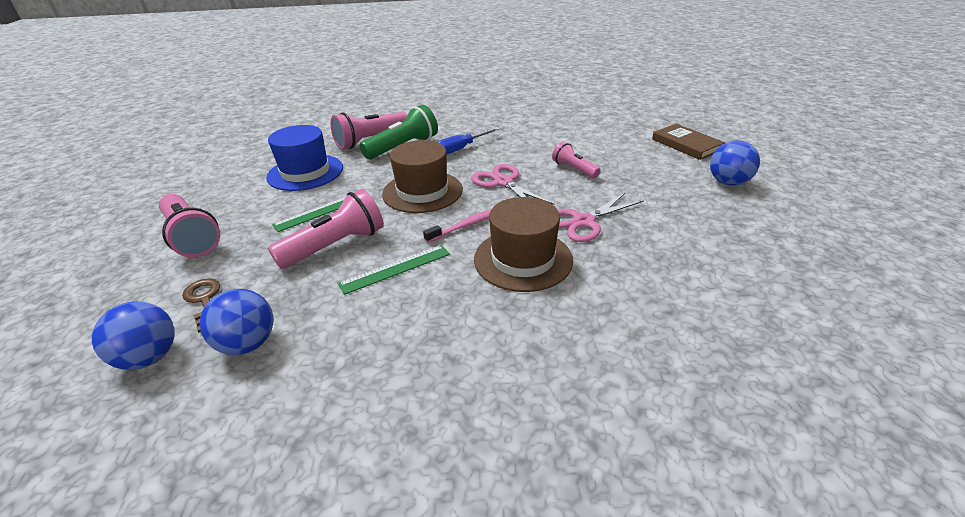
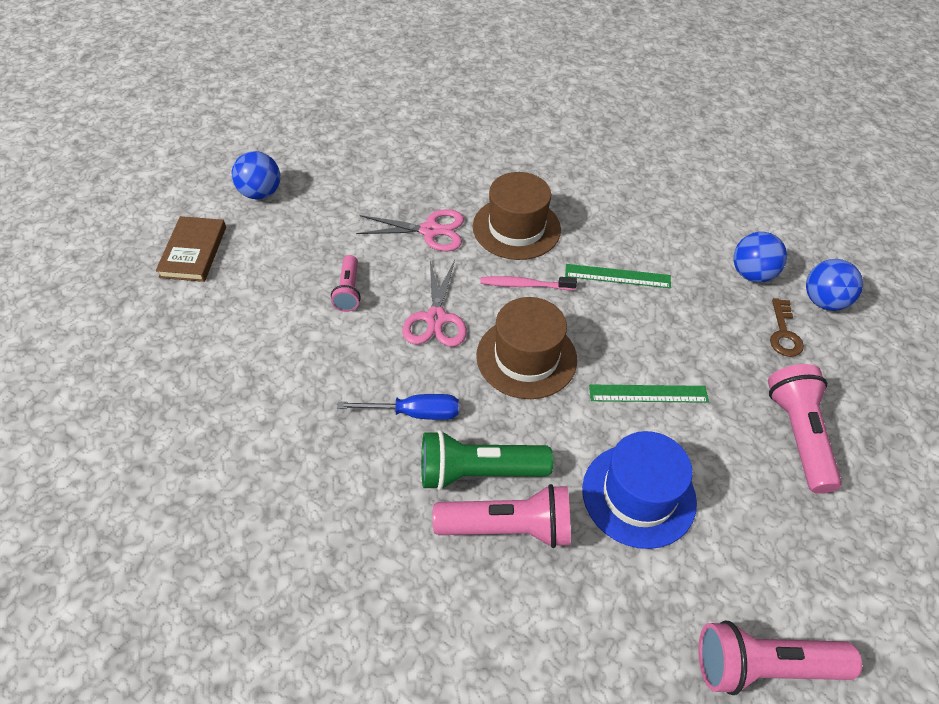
camera: 145 degrees left, 15 degrees up
pink flashlight [268,189,384,269] -> pink flashlight moved to [698,621,862,695]

